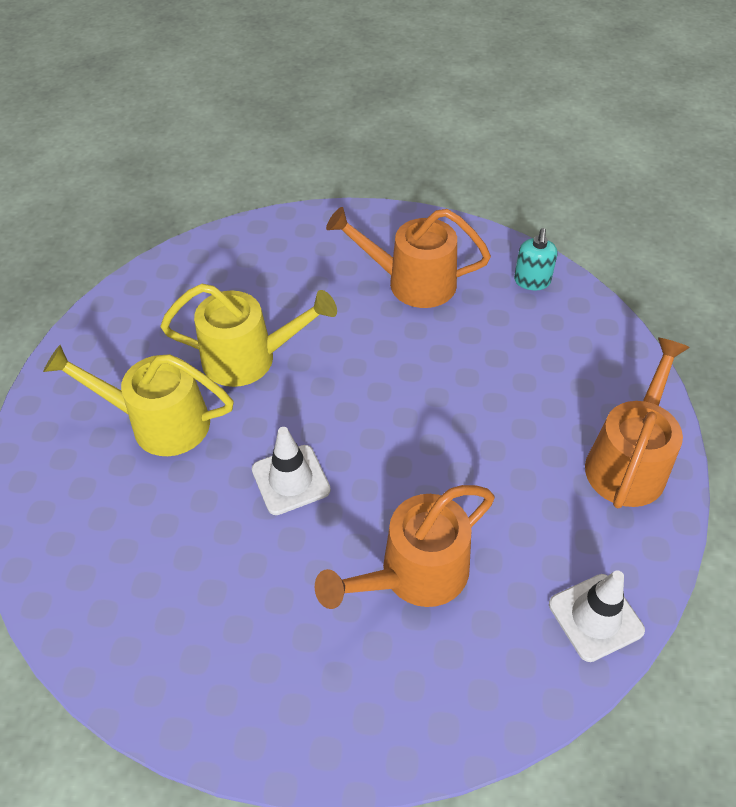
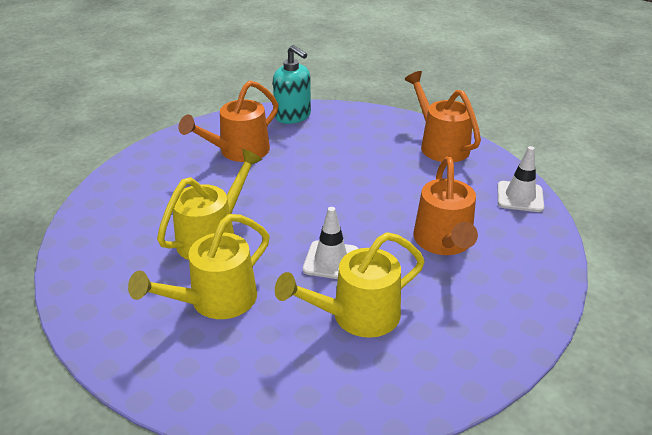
camera: 55 degrees left, 15 degrees down
turquoise soap dispenser [514,228,558,290] -> turquoise soap dispenser [273,45,311,124], size x1.59
none -> yellow watering can [275,232,425,338]

